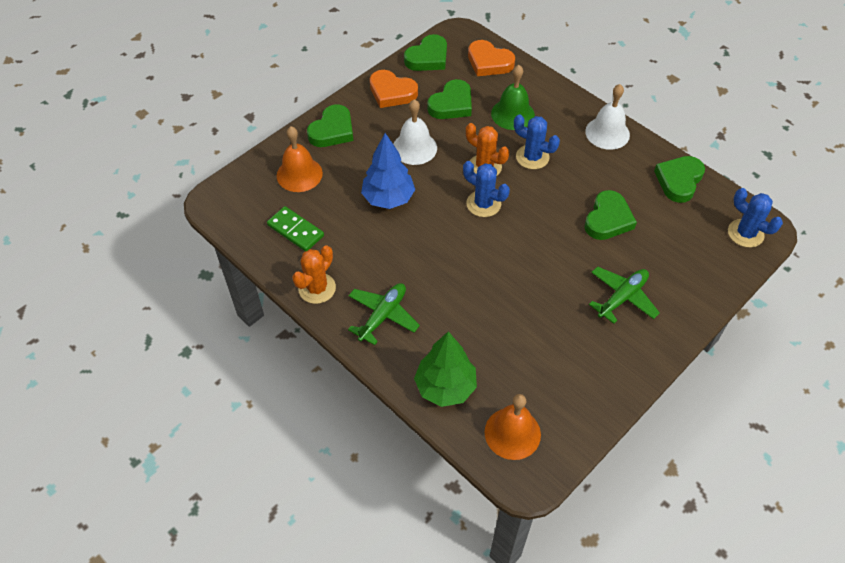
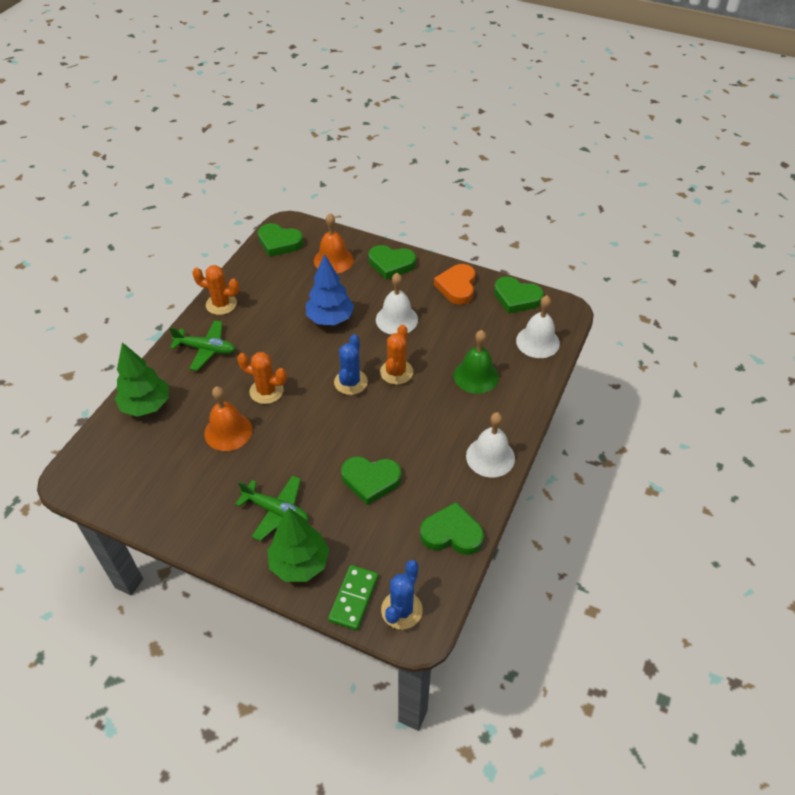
camera: 70 degrees right, 5 degrees down
green domino [267,206,324,251] -> green domino moved to [328,565,378,630]
green heart [427,79,472,119] -> green heart moved to [258,223,304,257]
orange heart [468,40,515,76] -> white bell [516,295,560,358]
orange bell [484,394,541,460] -> orange bell moved to [204,386,252,451]
blue cactus [514,114,560,170] -> none
none -> orange cactus [237,352,287,404]
none -> green tree [267,507,329,582]

